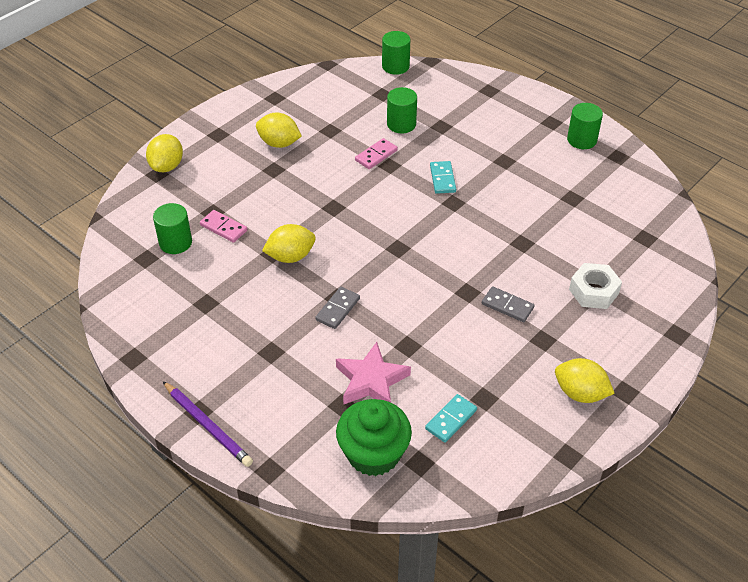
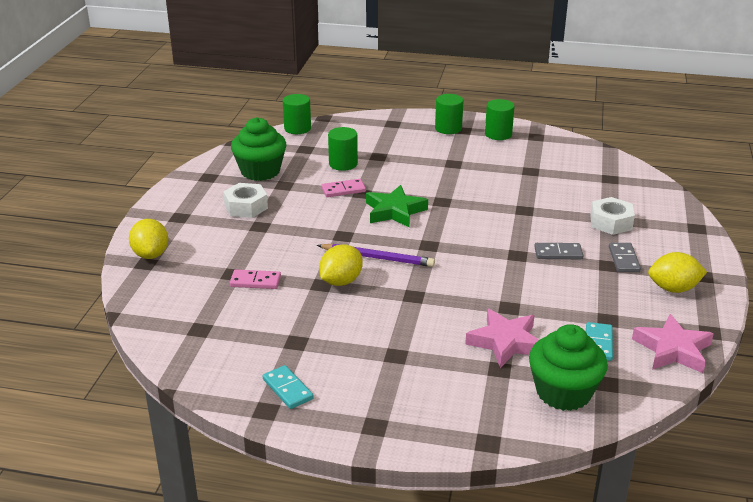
camera: 30 degrees left, 15 degrees down
green cylinder [153,203,192,254] -> green cylinder moved to [435,94,464,134]
purple pencil [163,381,253,467] -> purple pencil moved to [317,244,435,267]
yellow lemon [256,113,302,148] -> white nut [223,183,268,218]
grey domino [315,287,360,329] -> grey domino moved to [609,243,641,272]
pink domino [355,138,398,169] -> pink domino turned 60 degrees clockwise [321,179,366,197]
turquoise domino [430,161,456,194] -> turquoise domino moved to [263,365,314,409]
none -> green cupcake [231,117,286,181]
none -> green star [366,185,428,228]
none -> pink star [632,314,714,373]

